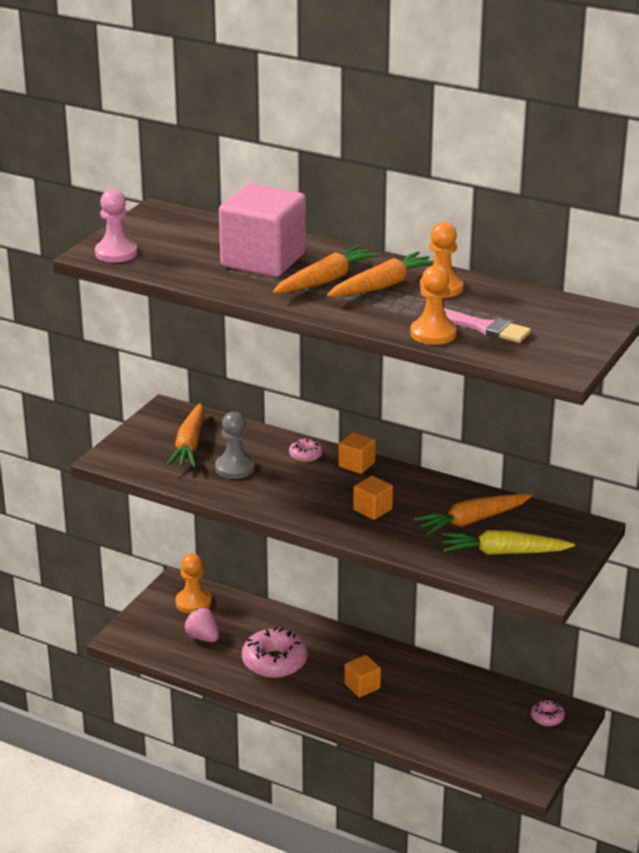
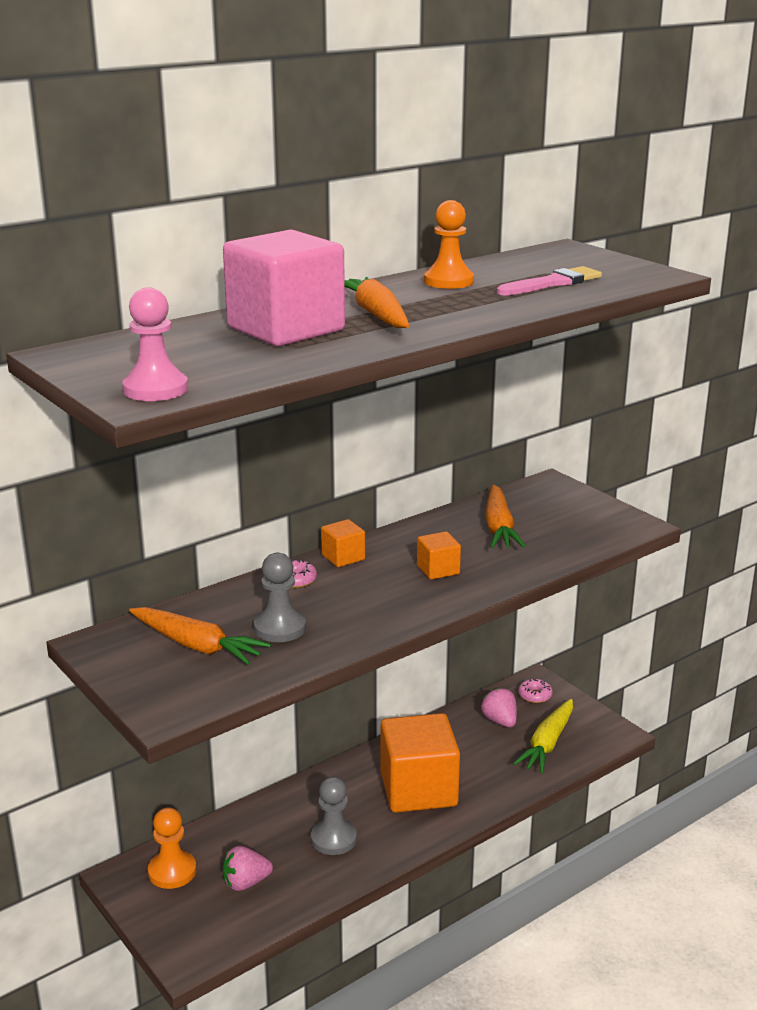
camera: 65 degrees left, 5 degrees down
pink donut [242,627,308,678] -> grey pawn [311,777,357,855]
orange carrot [327,251,434,297] -> none
orange cube [344,655,381,697] -> orange cube [381,713,460,813], size x2.21
orange pawn [410,265,457,345] -> none
yellow carrot [442,530,575,555] -> yellow carrot moved to [513,699,573,774]
none -> pink strawberry [481,687,517,727]

